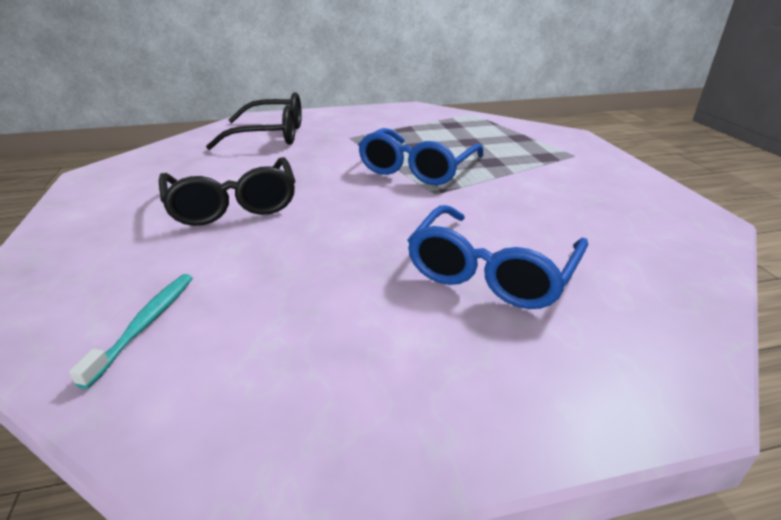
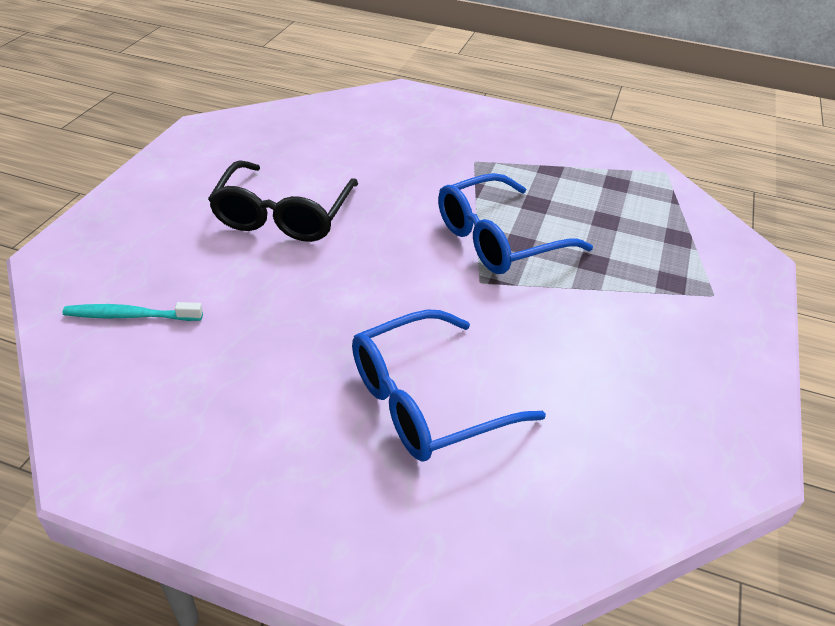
camera: 30 degrees right, 10 degrees up
turquoise toothbrush [69,274,193,389] -> turquoise toothbrush turned 135 degrees counterclockwise [62,302,203,321]
black glasses [206,92,302,150] -> none

